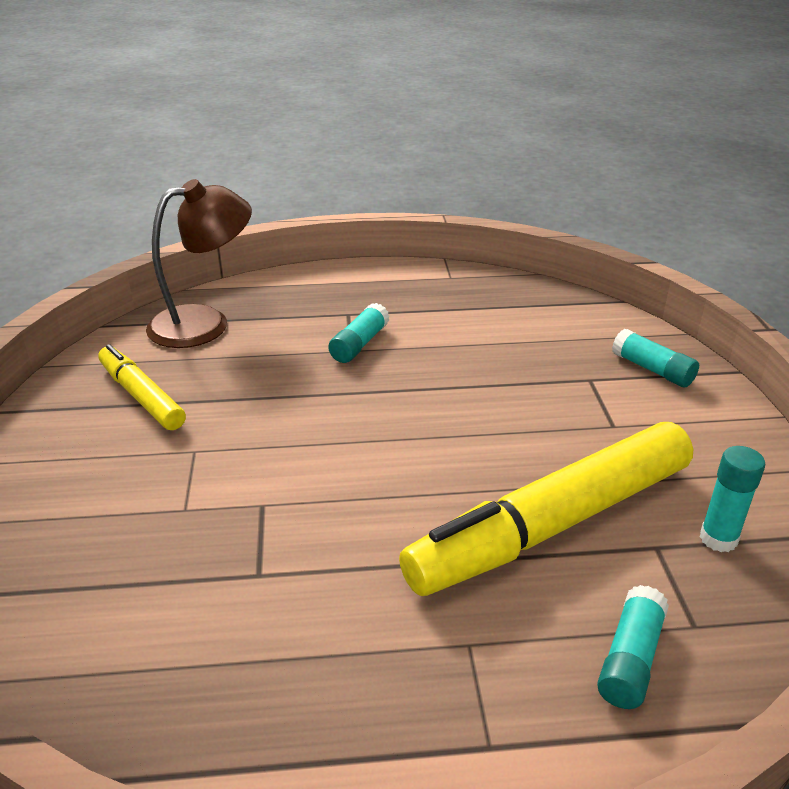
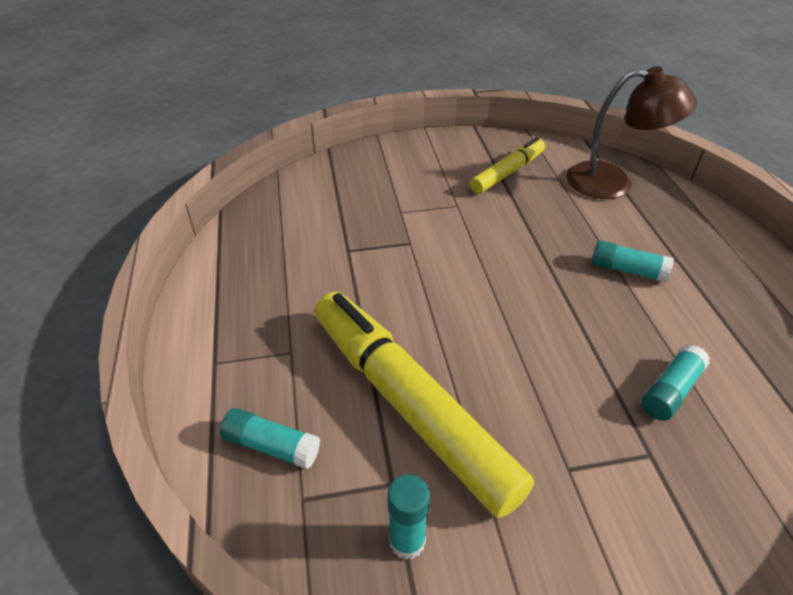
camera: 85 degrees right, 10 degrees up
brown lamp [146,179,252,348] -> brown lamp turned 45 degrees counterclockwise [566,66,697,199]
turquoise glue stick [612,329,699,387] -> turquoise glue stick moved to [641,344,710,421]

